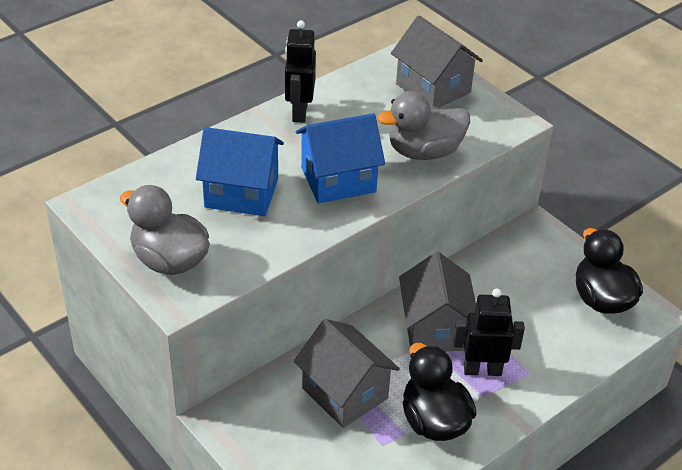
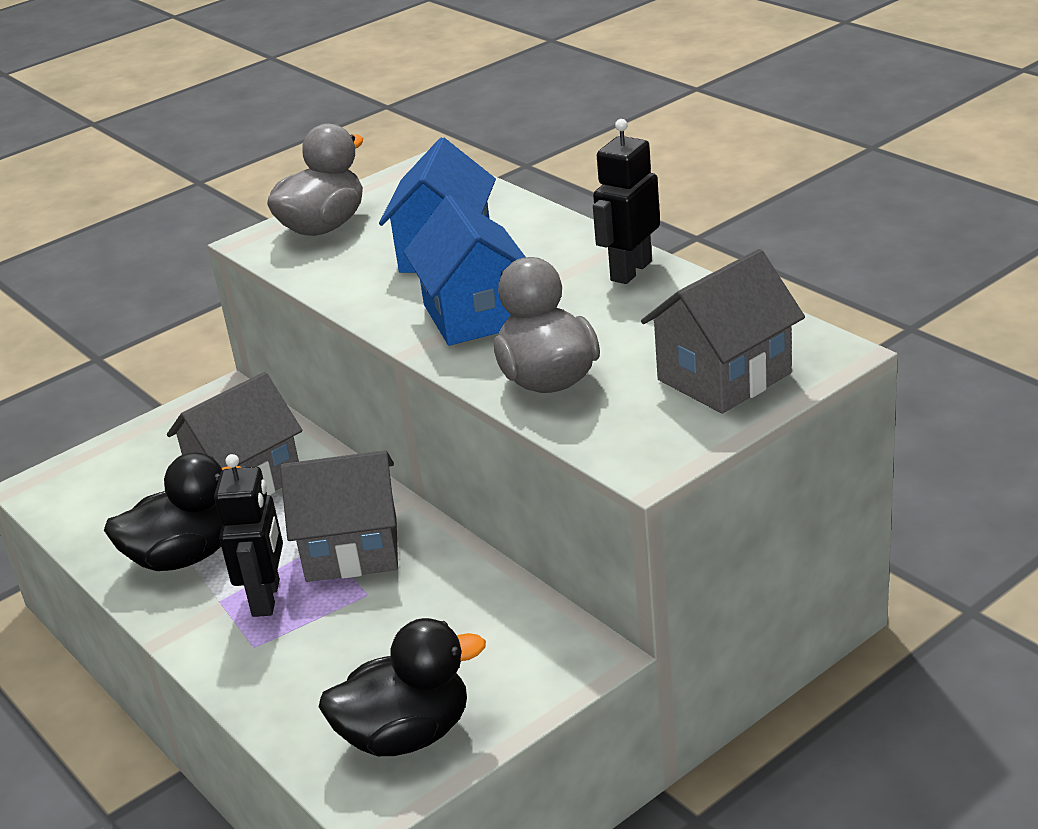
camera: 95 degrees right, 10 degrees down
black robot [285,20,316,123] -> black robot turned 60 degrees counterclockwise [593,119,660,284]

